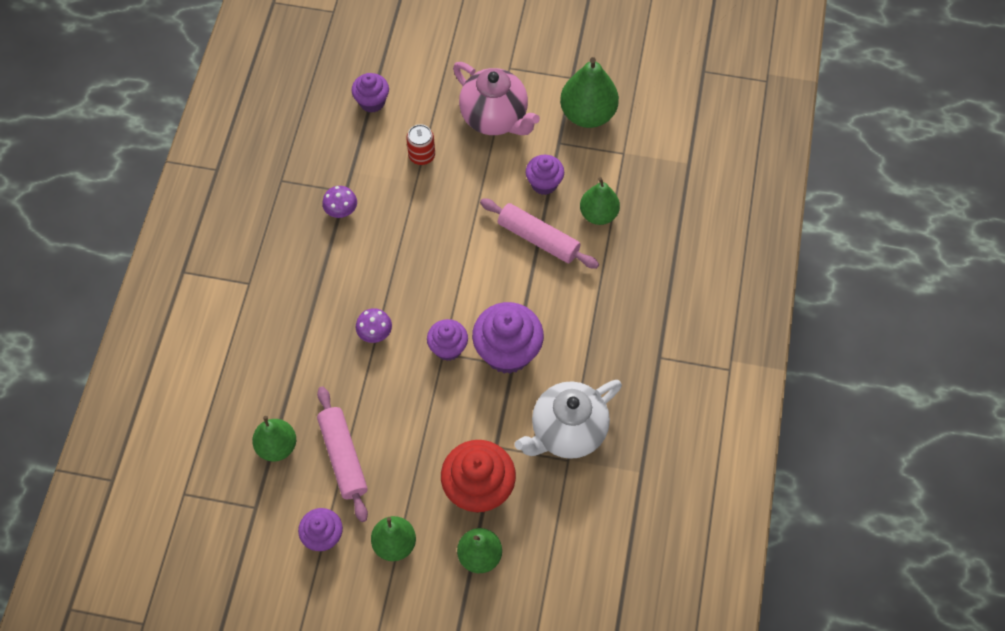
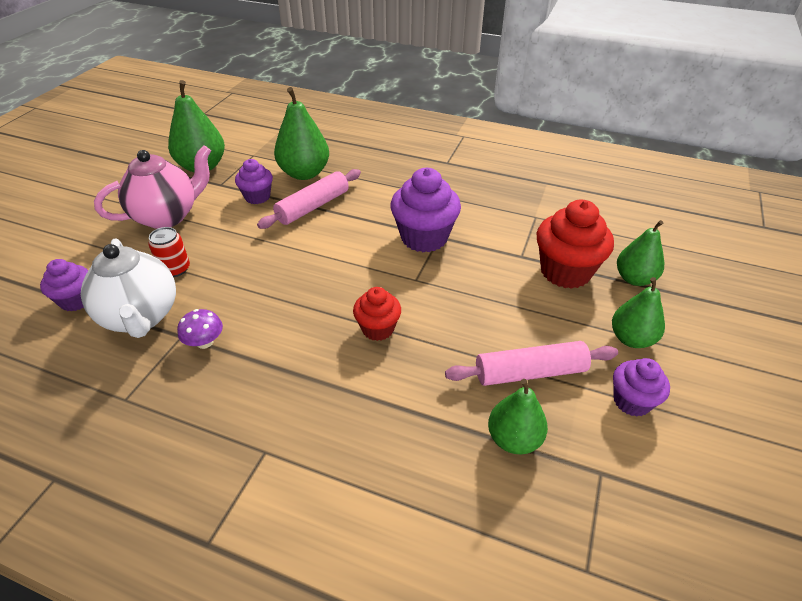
camera: 80 degrees left, 20 degrees down
purple mushroom [356,308,392,343] -> red cupcake [353,287,401,341]
purple cupcake [427,319,468,361] -> none
white teapot [515,380,622,459] -> white teapot moved to [81,238,176,338]
green pear [580,177,620,225] -> green pear [274,87,329,180], size x1.51

